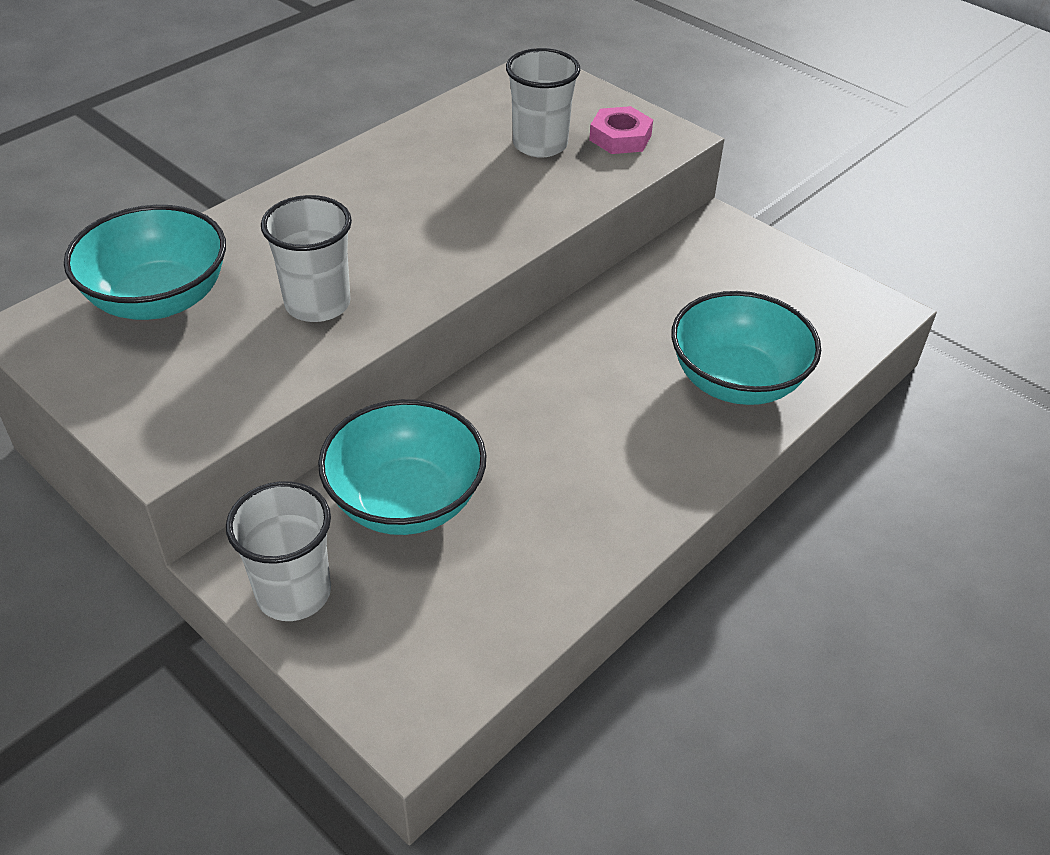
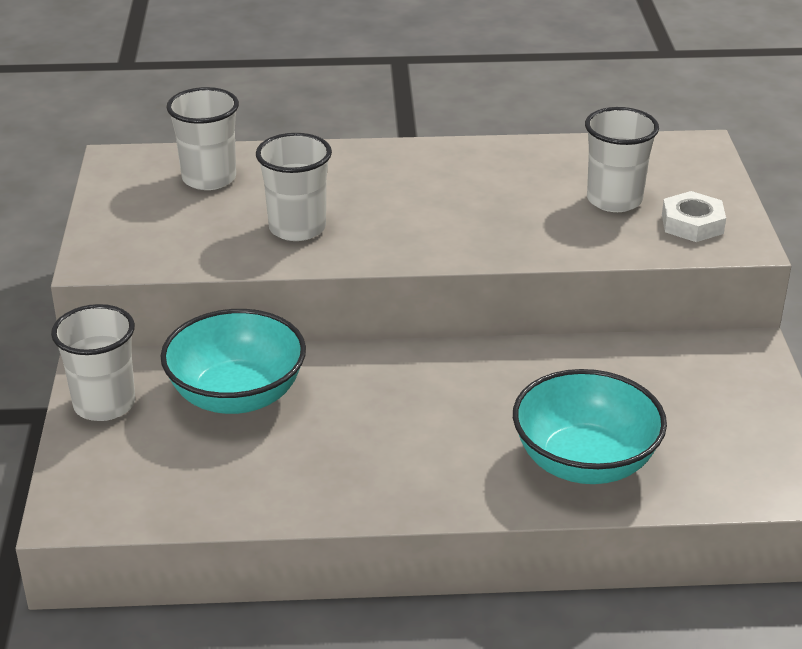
camera: 45 degrees right, 10 degrees down
turquoise bowl [64,205,226,320] -> white cup [167,87,239,190]
pink nut [589,106,653,154] -> white nut [662,191,726,242]

